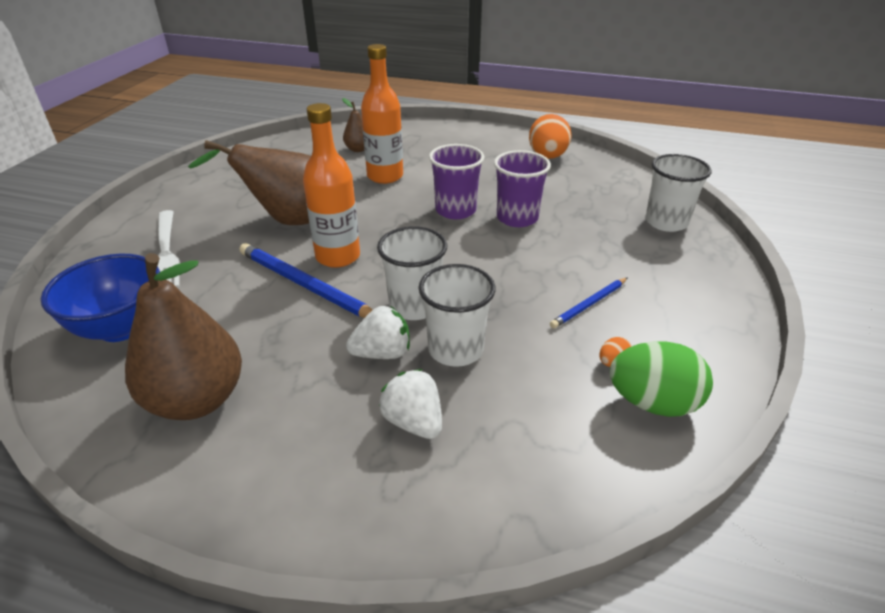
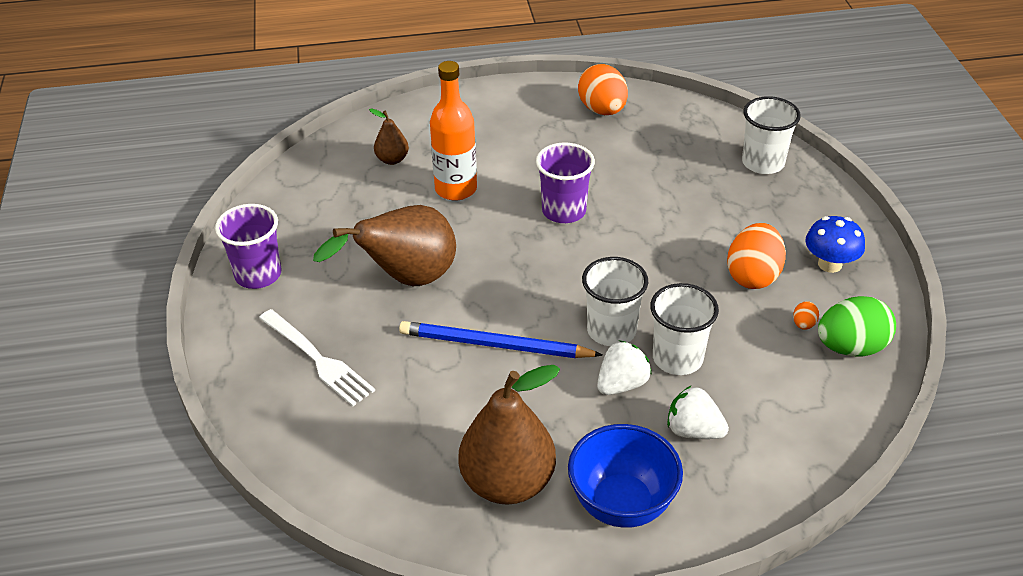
camera: 25 degrees left, 5 degrees up
blue bowl [41,254,160,342] -> blue bowl moved to [568,424,683,528]
orange bottle [303,103,360,268] -> none
purple cup [494,150,551,227] -> purple cup moved to [215,204,281,289]
blue pencil [550,278,627,329] -> orange egg [727,223,786,289]
none -> blue mushroom [805,216,865,273]

